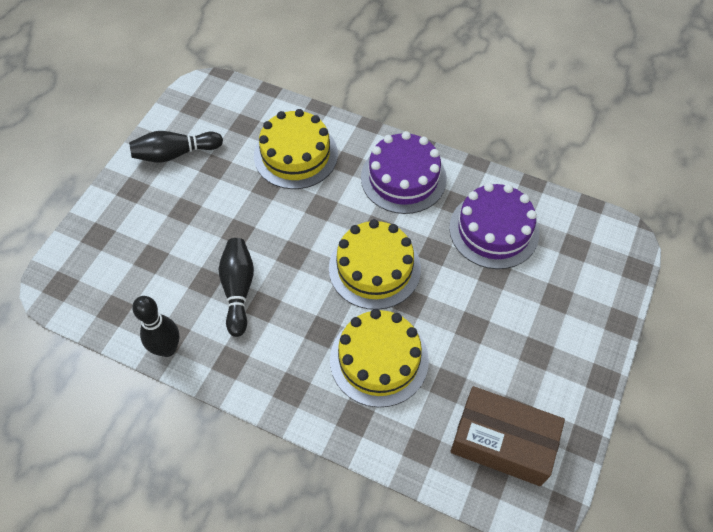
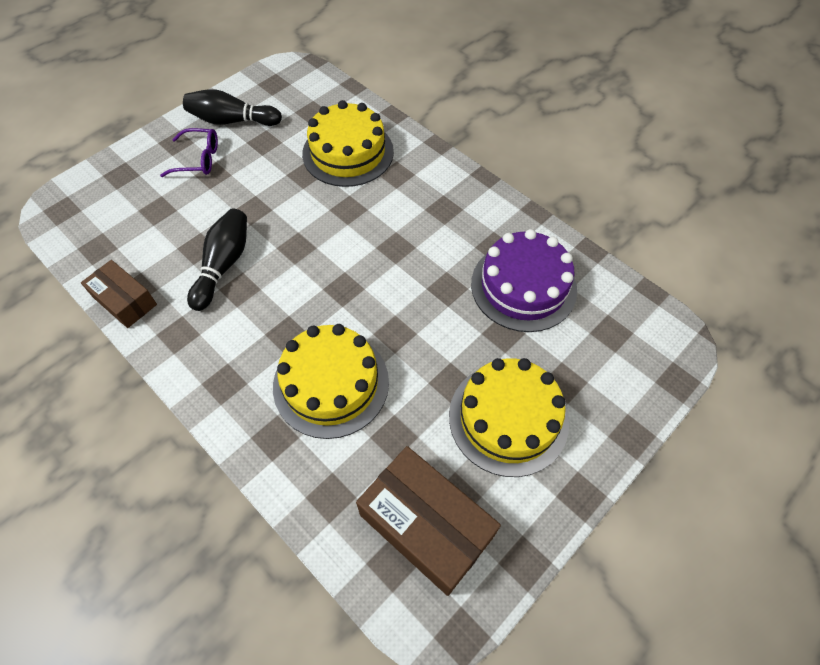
camera: 20 degrees right, 0 degrees up
black bowling pin [132,296,179,357] -> brown box [81,260,157,328]
yellow cake [329,219,421,310] -> yellow cake moved to [449,358,569,477]
purple cake [361,131,447,214] -> none
none -> purple glasses [160,128,218,177]

